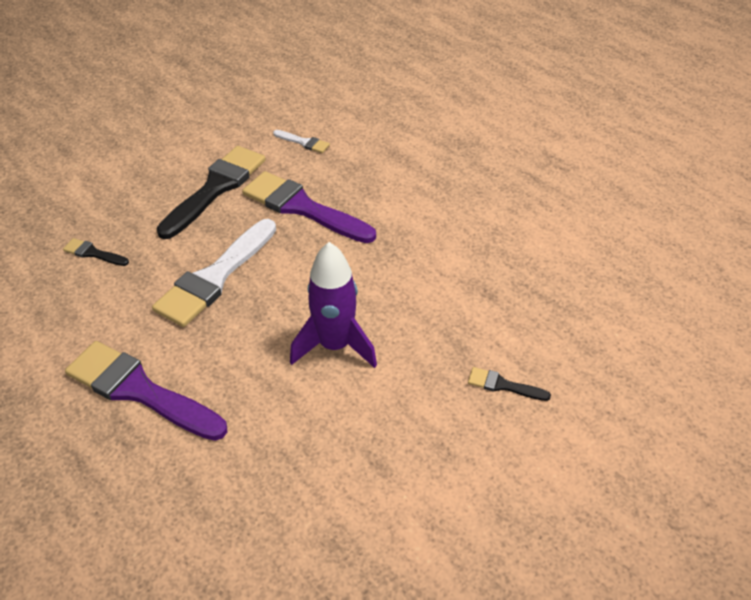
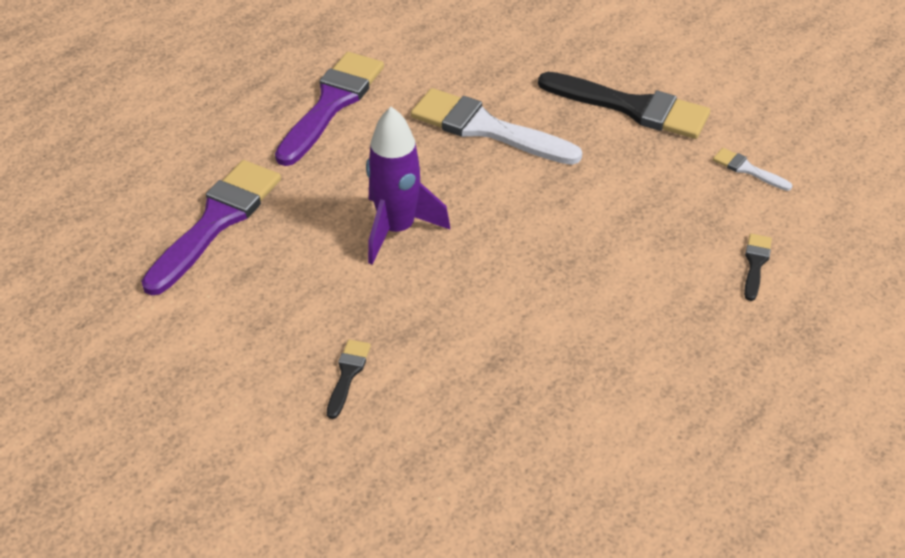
camera: 85 degrees right, 0 degrees up
black brush [63,238,129,266] -> black brush moved to [744,234,772,301]
purple brush [242,171,376,243] -> purple brush moved to [141,160,281,296]
white brush [273,130,330,153] -> white brush turned 105 degrees clockwise [713,148,792,191]

